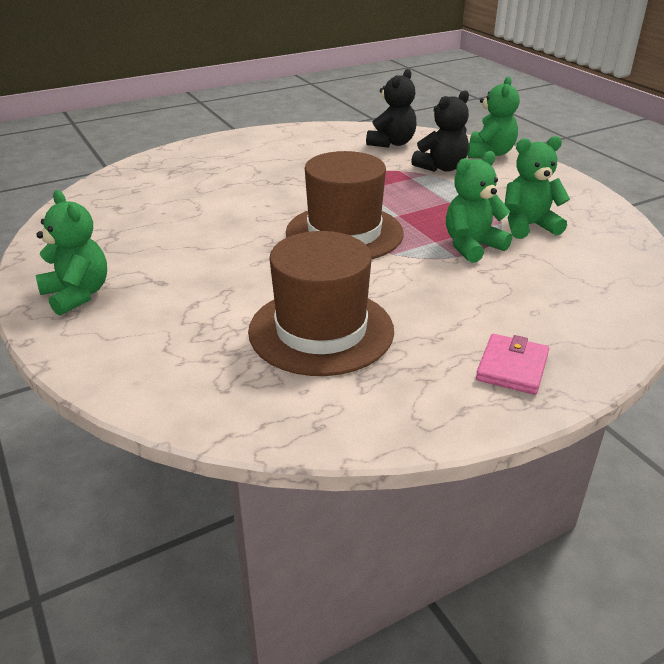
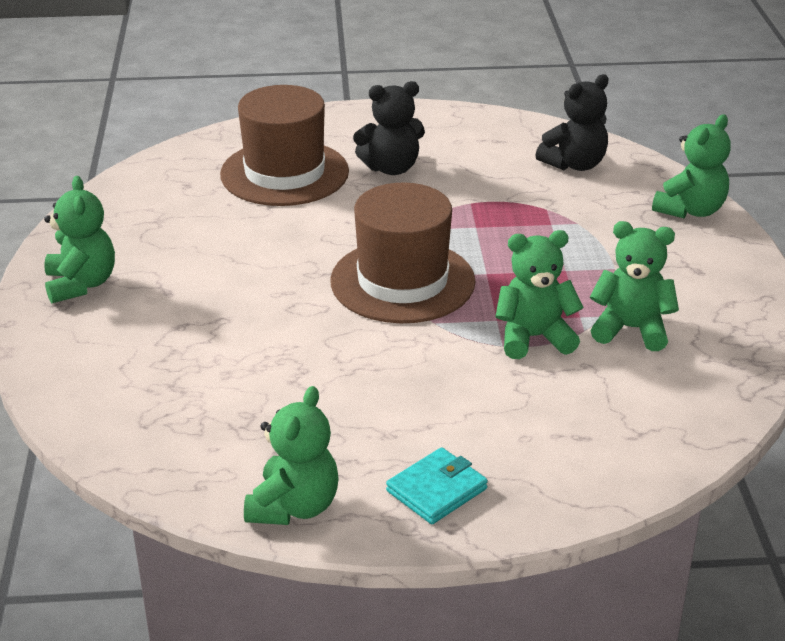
camera: 25 degrees right, 0 degrees up
brown hat [248,231,394,376] -> brown hat moved to [220,85,349,206]
black teddy bear [411,90,469,172] -> black teddy bear moved to [353,81,425,175]
pink wallet [476,334,549,395] -> turquoise wallet [386,447,488,524]
none -> green teddy bear [244,386,339,525]

